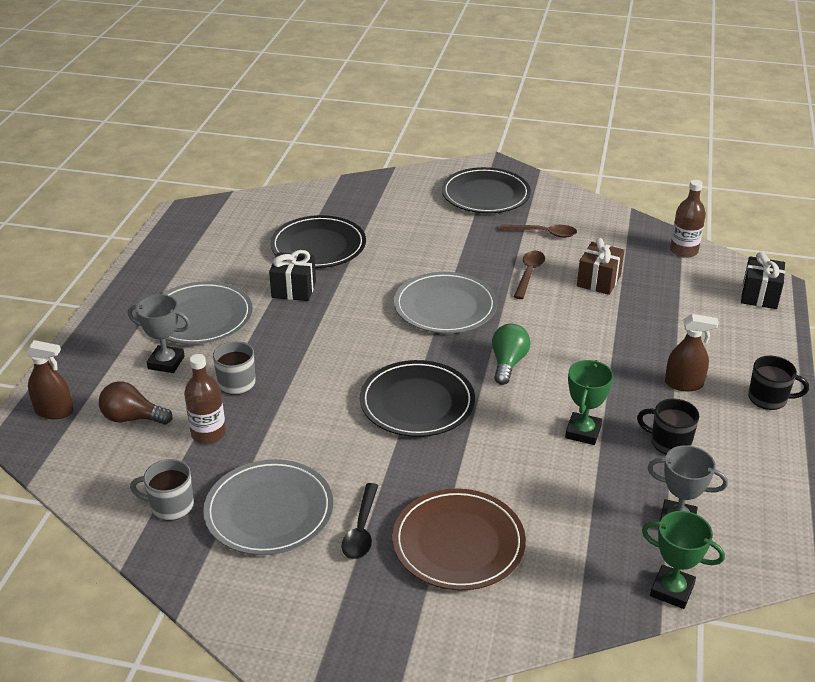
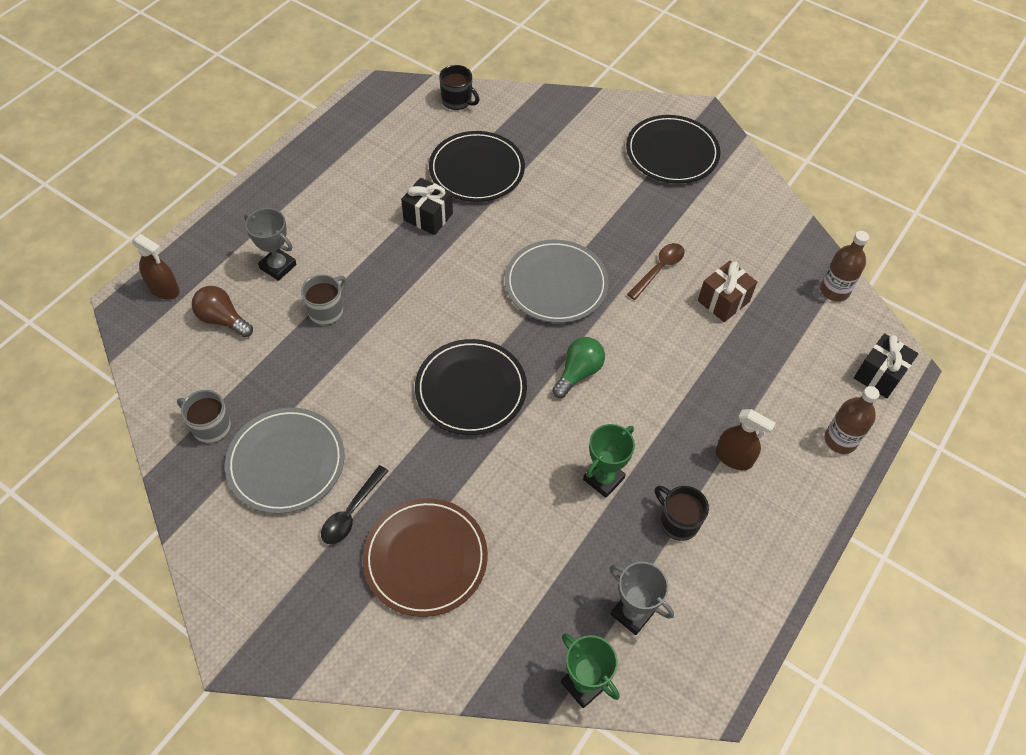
camera: 20 degrees right, 20 degrees up
grey plate [163,281,253,345] -> none
brown bottle [184,354,226,444] -> brown bottle moved to [824,386,880,454]
brown spoon [500,225,577,238] -> none
black mug [748,356,809,410] -> black mug moved to [439,65,479,110]

